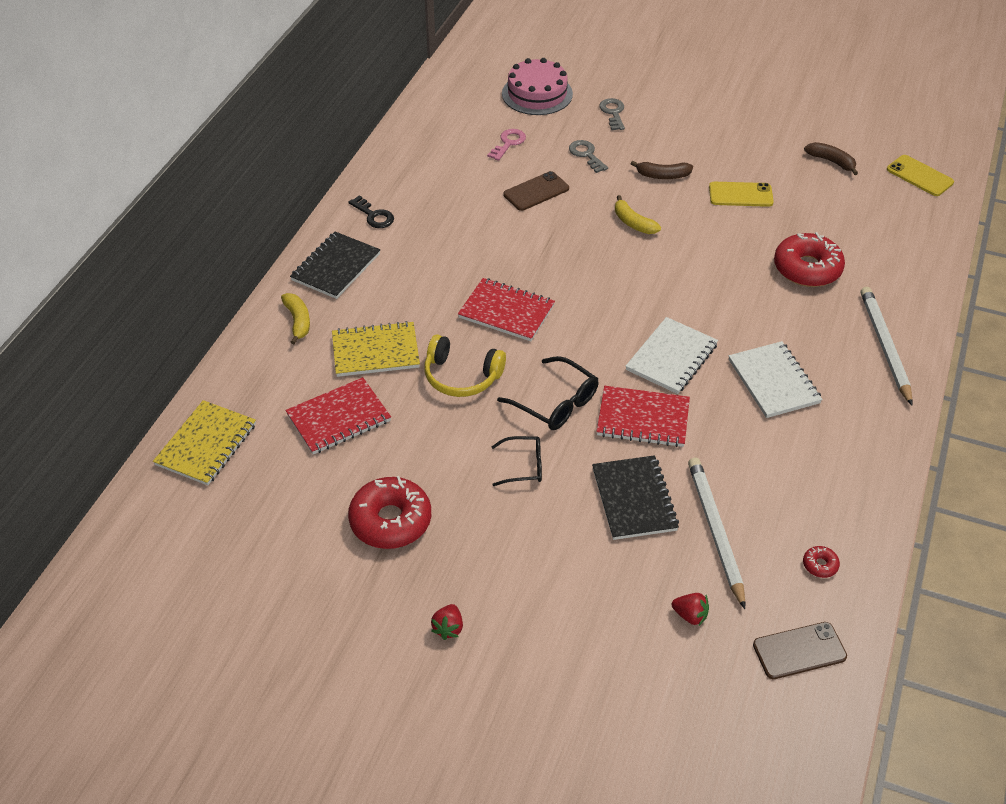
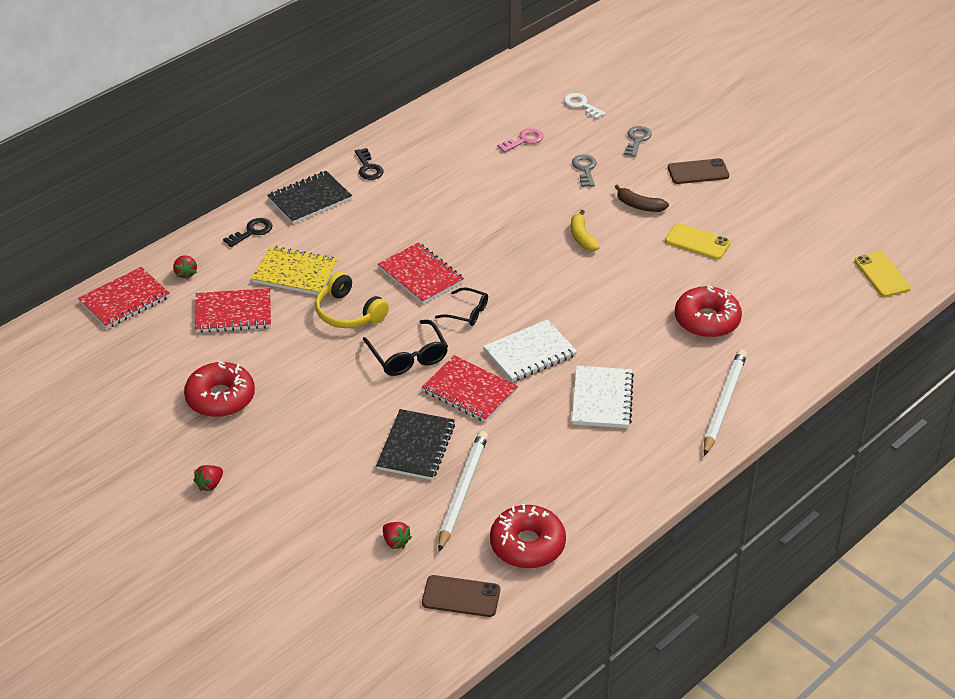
camera: 25 degrees right, 5 degrees down
yellow notebook [153,400,256,485] -> red notebook [78,267,170,329]
yellow banana [281,293,310,344] -> black key [223,218,273,247]
black glasses [491,436,542,486] -> black glasses moved to [435,287,488,326]
pink cake [502,58,573,115] -> white key [564,93,606,119]
brown phone [503,171,569,211] -> brown phone moved to [668,158,729,184]
red donut [803,546,840,578] -> red donut [490,504,566,569], size x2.37
brown banana [804,142,858,175] -> none
none -> red strawberry [173,255,197,280]

